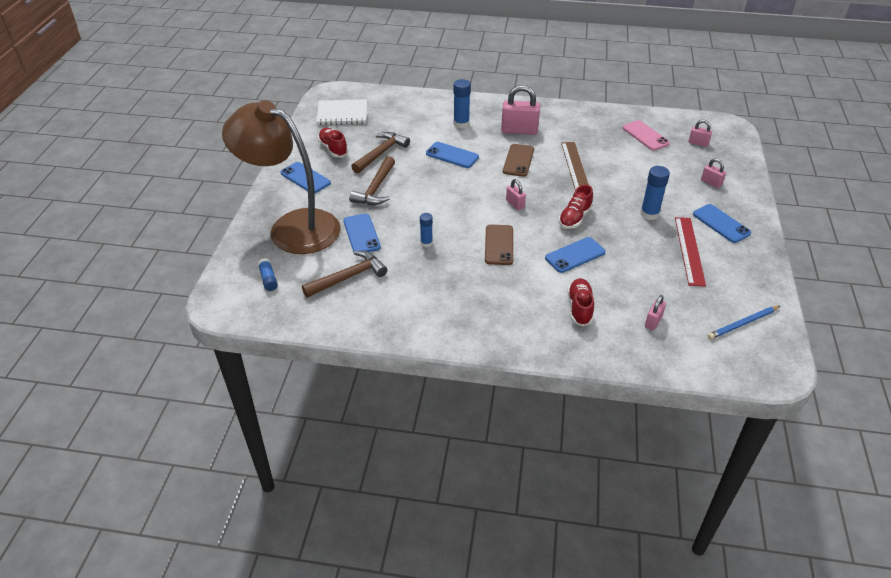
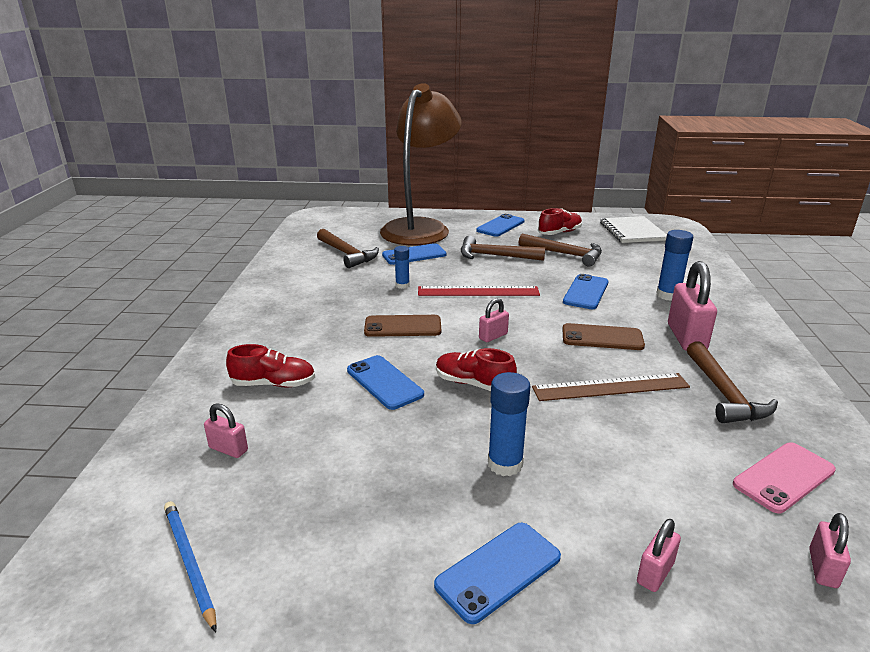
camera: 85 degrees right, 15 degrees down
blue glue stick [258,258,278,291] -> none
red ruler [675,217,706,287] -> red ruler moved to [418,286,540,296]
none -> brown hammer [687,341,778,423]

